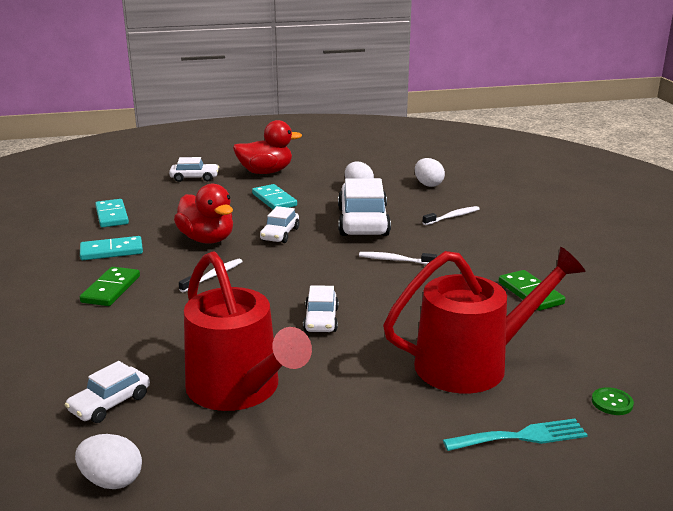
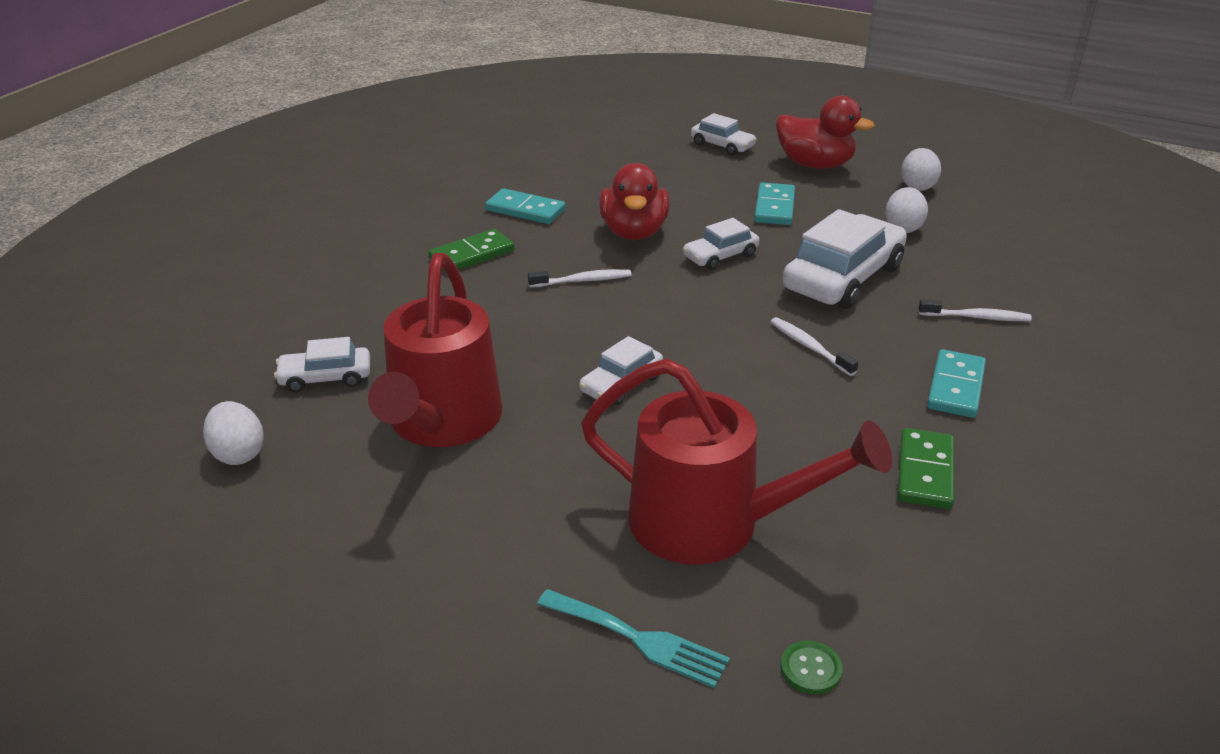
camera: 40 degrees right, 10 degrees up
turquoise domino [95,199,129,228] -> turquoise domino moved to [927,349,986,418]
white egg [415,158,445,187] -> white egg moved to [901,148,941,191]

